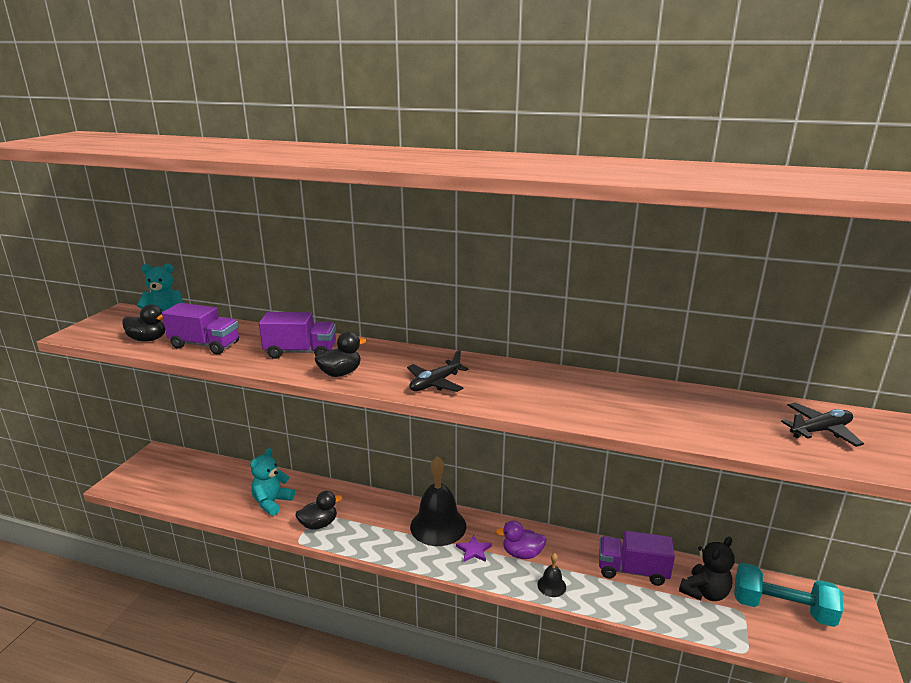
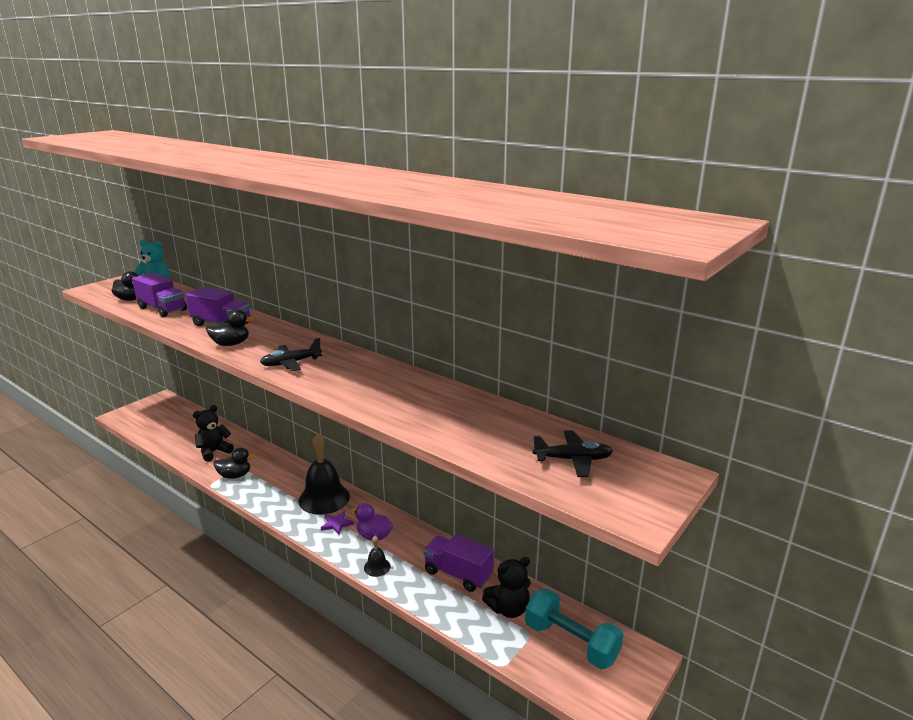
camera: 20 degrees right, 0 degrees up
turquoise teddy bear [250,448,295,516] -> black teddy bear [193,405,234,462]

